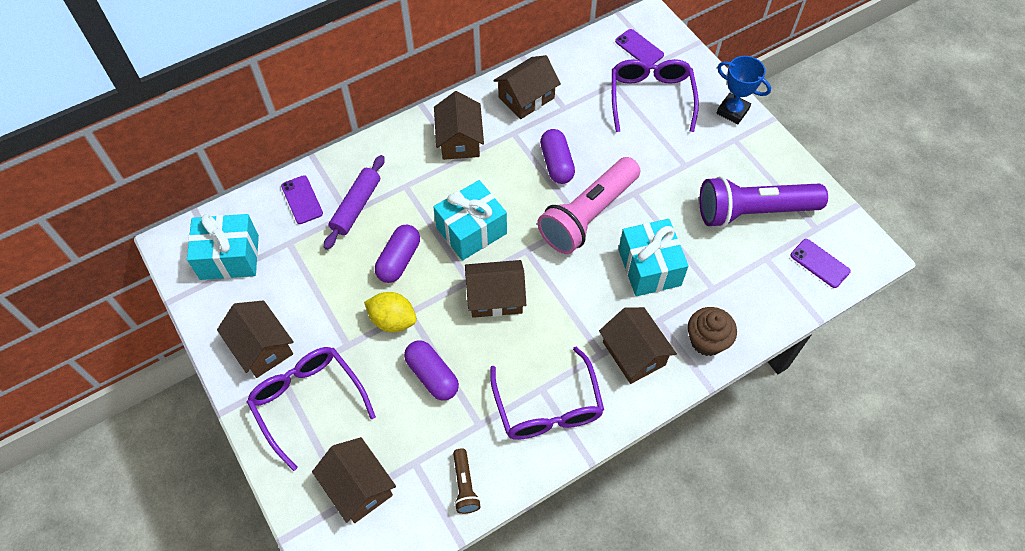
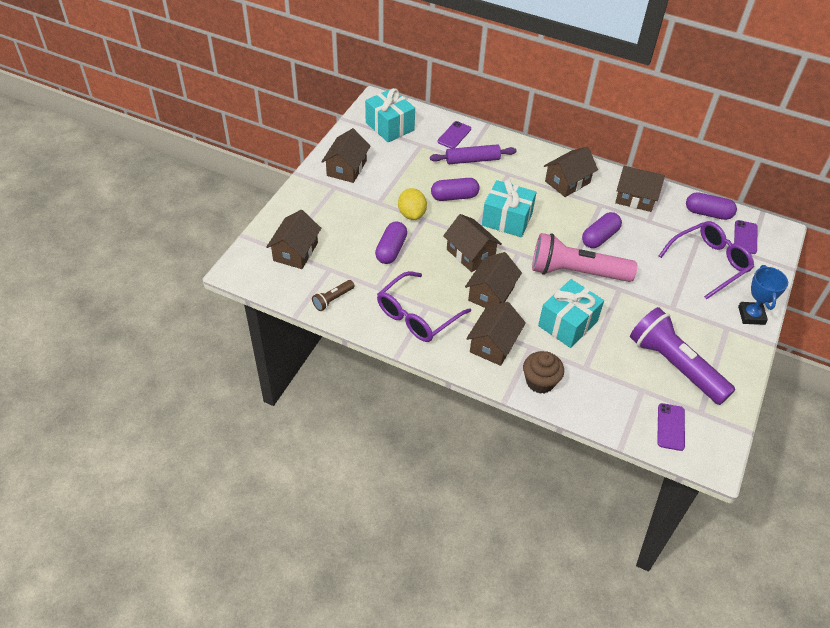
camera: 55 degrees right, 10 degrees down
purple glasses [247,347,376,471] -> none
none -> brown house [465,252,522,308]
none -> purple capsule [686,192,737,220]

